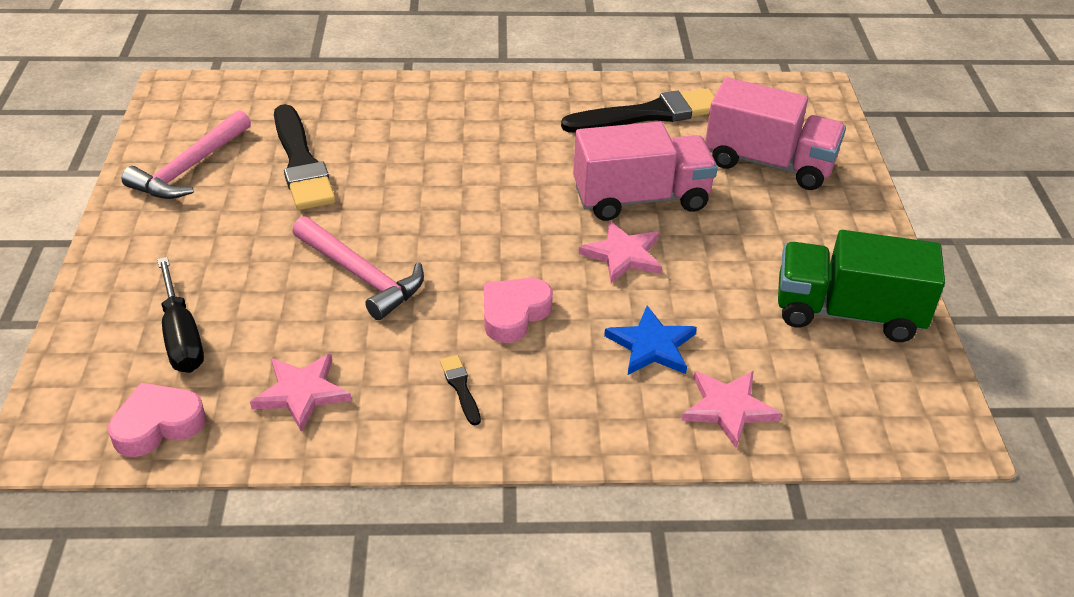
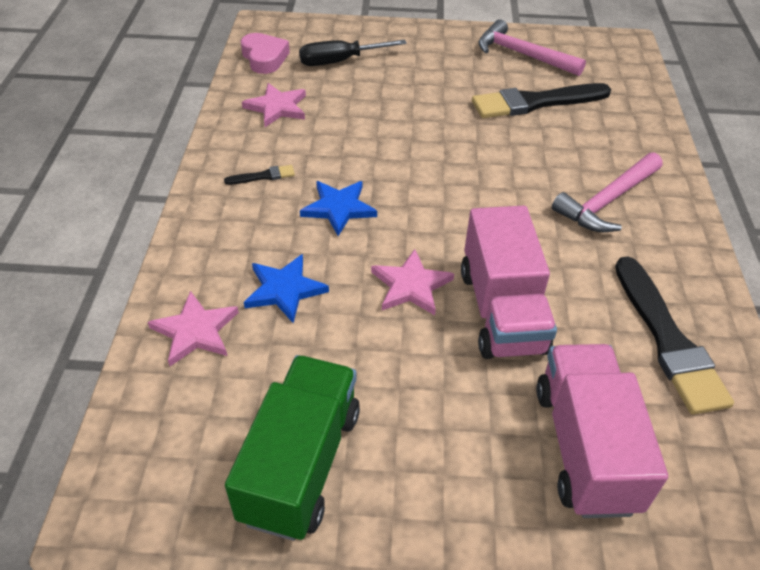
camera: 95 degrees right, 5 degrees up
pink hammer [292,216,424,320] -> pink hammer moved to [552,152,663,232]
pink heart [484,278,553,343] -> blue star [300,181,377,236]
pink truck [705,77,846,190] -> pink truck turned 150 degrees clockwise [536,344,668,518]

